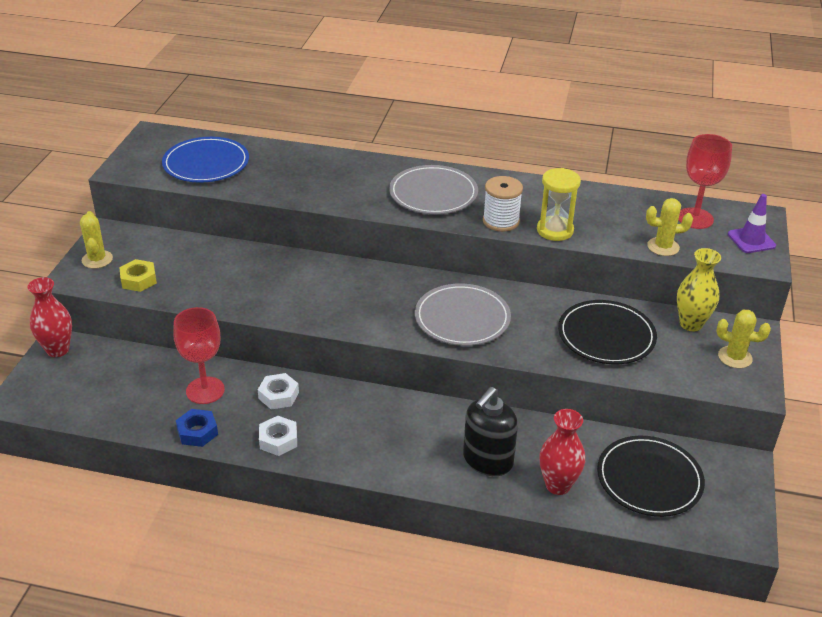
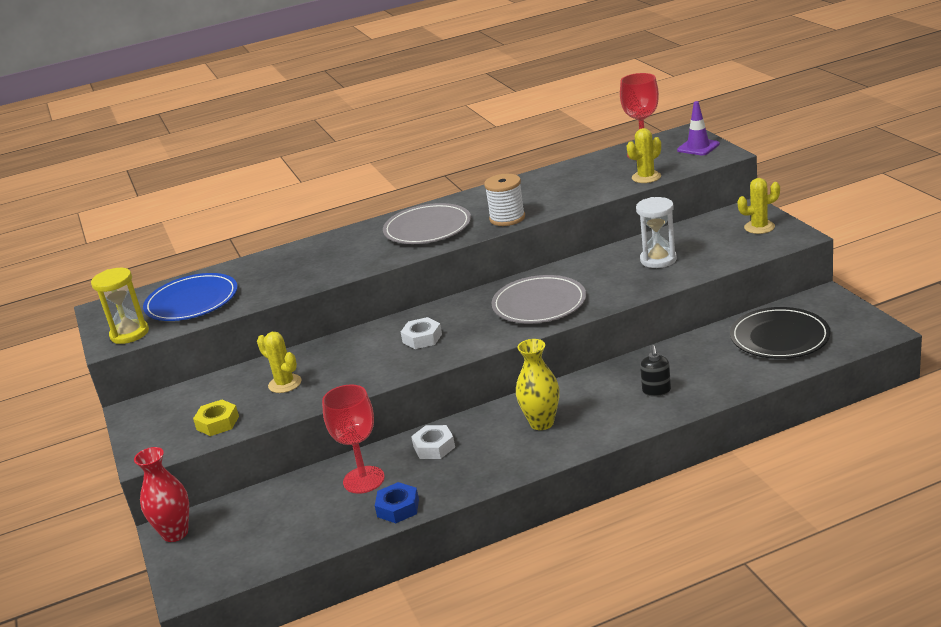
camera: 30 degrees left, 10 degrees down
yellow cactus [80,211,113,269] -> yellow cactus moved to [257,332,302,393]
white nut [259,416,297,456] -> white nut moved to [401,317,442,349]
black soap dispenser [463,387,518,476] -> black soap dispenser [640,345,671,397], size x0.55
yellow hourglass [537,168,581,241] -> yellow hourglass moved to [91,268,149,344]
red vase [540,409,585,495] -> none
black plate [558,300,657,364] -> white hourglass [636,197,677,268]
yellow vase [677,248,721,331] -> yellow vase moved to [516,339,560,430]

